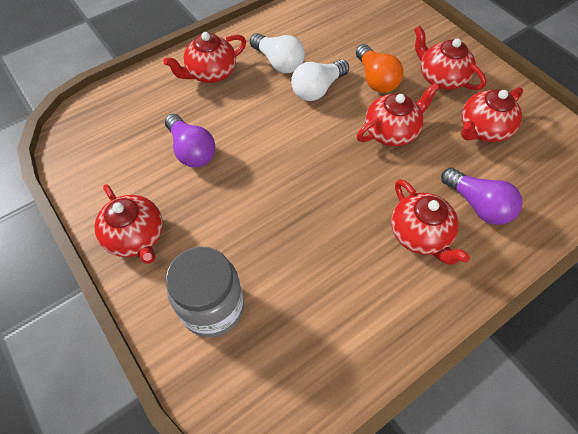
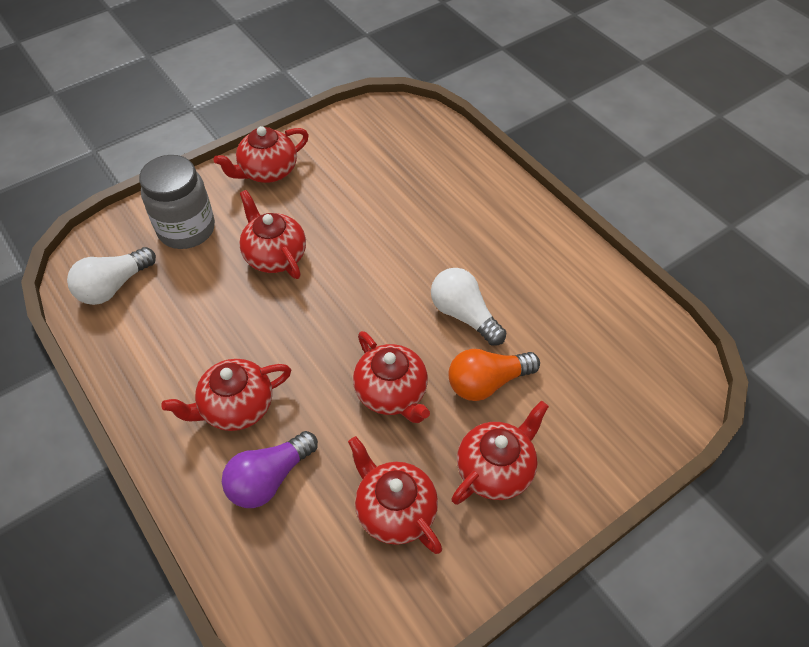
camera: 90 degrees right, 5 degrees down
red teapot [163,32,246,83] -> red teapot moved to [239,190,306,279]
purple light bulb [165,114,215,167] -> none
white light bulb [250,33,305,73] -> white light bulb moved to [67,247,156,305]

